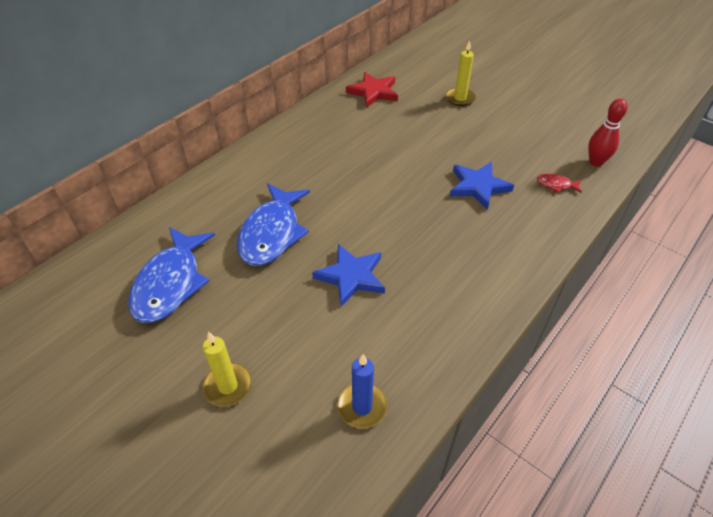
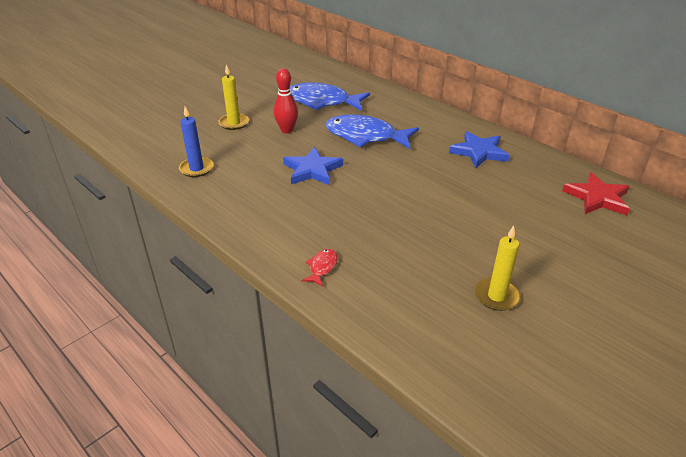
camera: 95 degrees right, 10 degrees down
yellow candle [445,40,476,106] -> yellow candle moved to [475,226,521,311]
blue star [450,162,514,210] -> blue star moved to [449,131,510,168]
red fish [537,173,582,193] -> red fish moved to [302,249,338,287]
red bowling pin [588,98,628,167] -> red bowling pin moved to [274,68,298,133]

